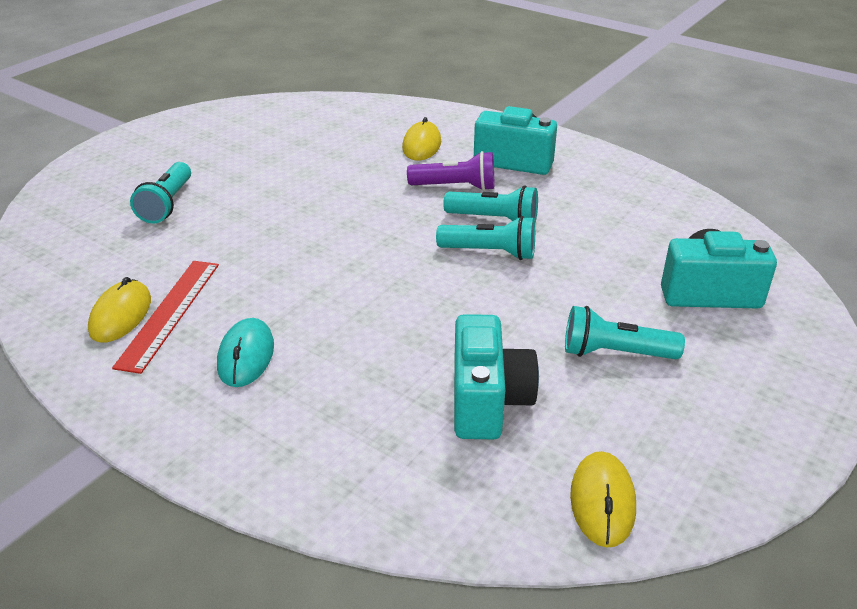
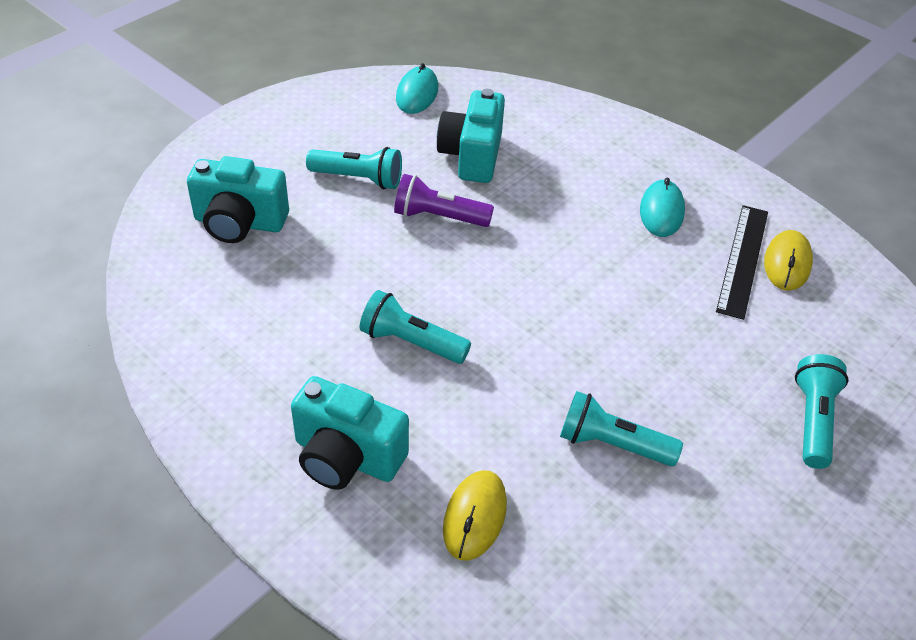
camera: 175 degrees left, 10 degrees up
red ruler [112,261,219,374] -> black ruler [716,205,768,320]
purple flashlight [407,151,494,191] -> purple flashlight moved to [394,174,494,227]
turquoise flashlight [436,216,535,260] -> turquoise flashlight moved to [560,391,683,466]
yellow mouse [570,451,636,548] -> turquoise mouse [396,63,438,114]

